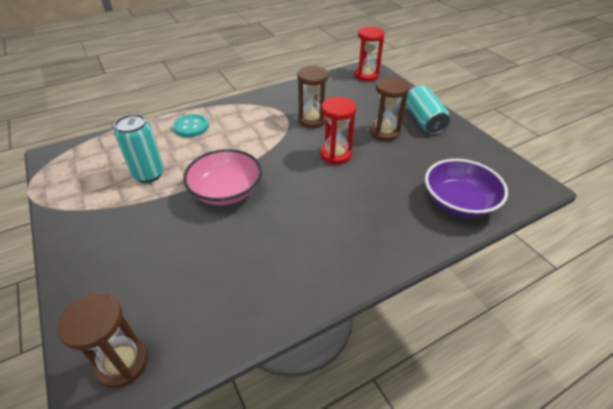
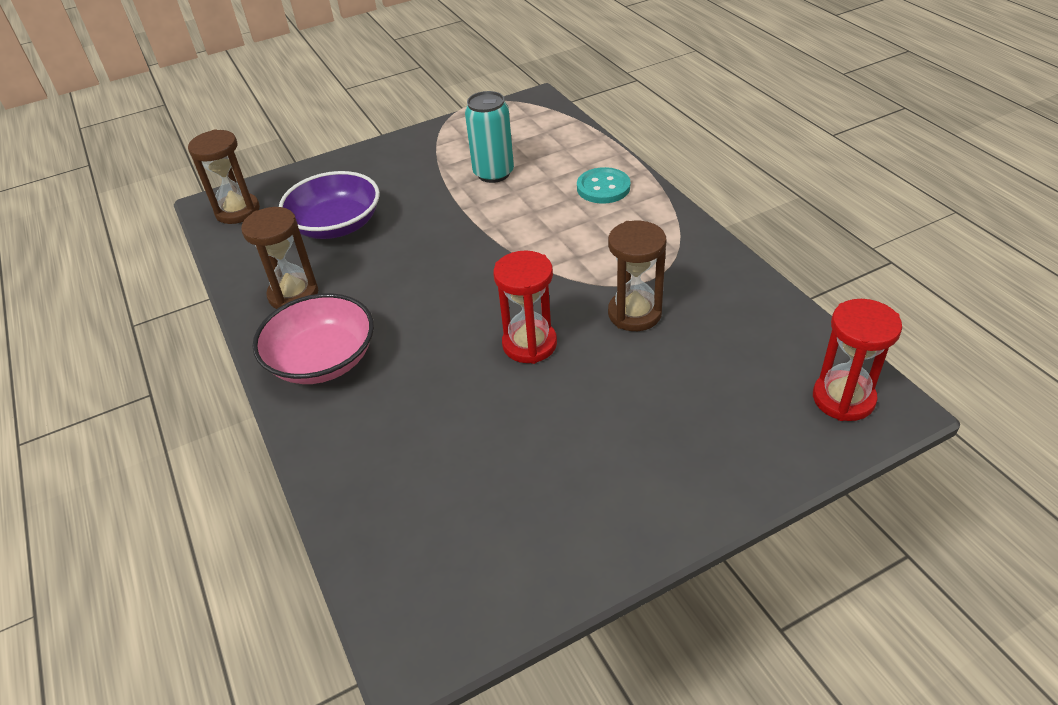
camera: 95 degrees right, 0 degrees up
pink bowl [183,149,262,205] -> pink bowl moved to [252,293,374,384]
brown hourglass [370,77,409,141] -> brown hourglass moved to [241,207,319,309]
turquoise can [406,85,450,134] -> none
purple bowl [425,159,508,217] -> purple bowl moved to [279,171,380,239]

